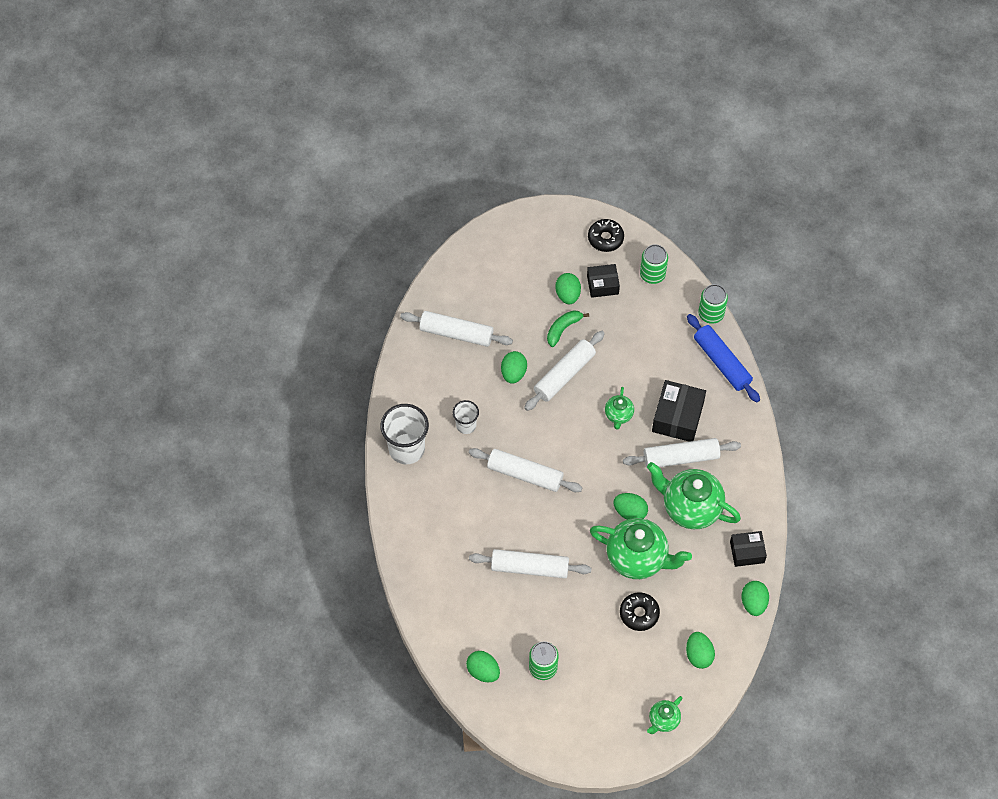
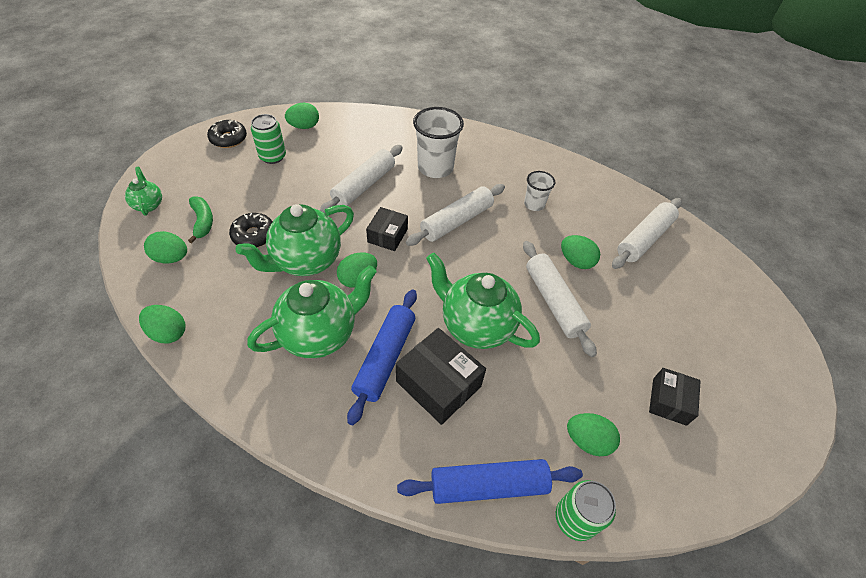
camera: 115 degrees right, 10 degrees down
white cup [380,404,429,464] -> white cup moved to [413,107,464,178]
green banana [547,310,589,347] -> green banana moved to [188,197,213,243]
green egg [555,273,581,304] -> green egg moved to [567,413,620,456]
black donut [588,219,624,252] -> black donut moved to [207,120,247,148]
green teapot [605,387,634,430] -> green teapot [426,253,540,349], size x2.02
white rolling pin [623,438,741,469] -> blue rolling pin [347,289,417,425]
green can [640,244,668,284] -> none
black box [730,531,767,567] -> black box moved to [366,207,408,251]

